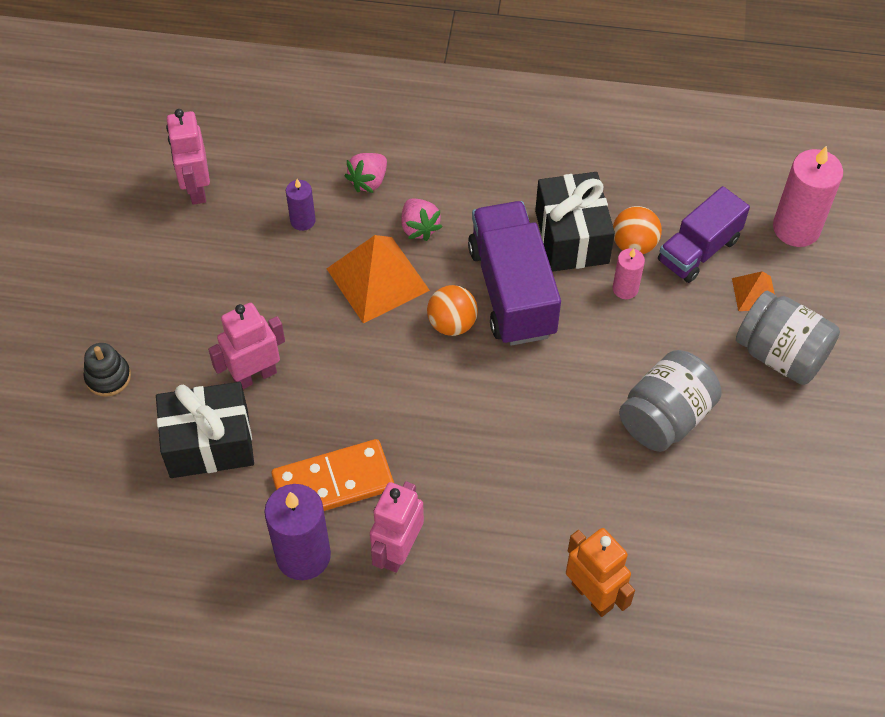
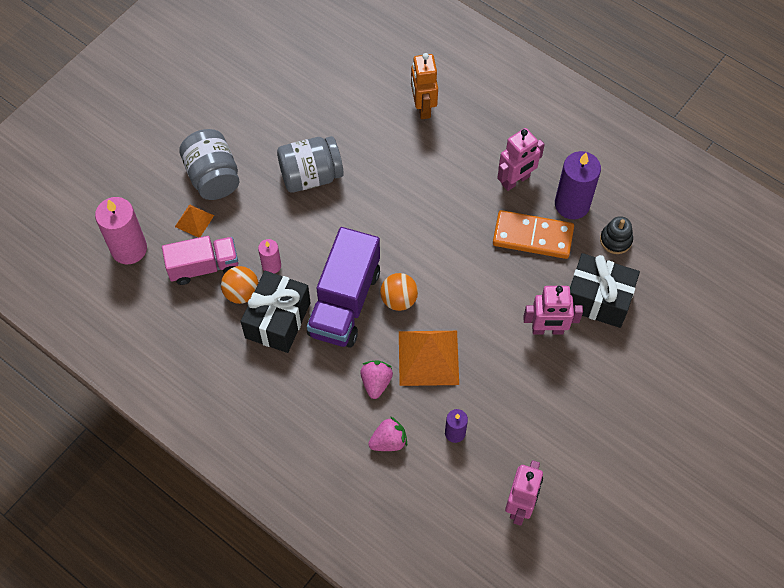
camera: 150 degrees left, 5 degrees up
black stacking toy [83,343,131,397] -> black stacking toy moved to [600,216,633,254]
purple truck [658,186,750,283] -> pink truck [162,236,238,285]

